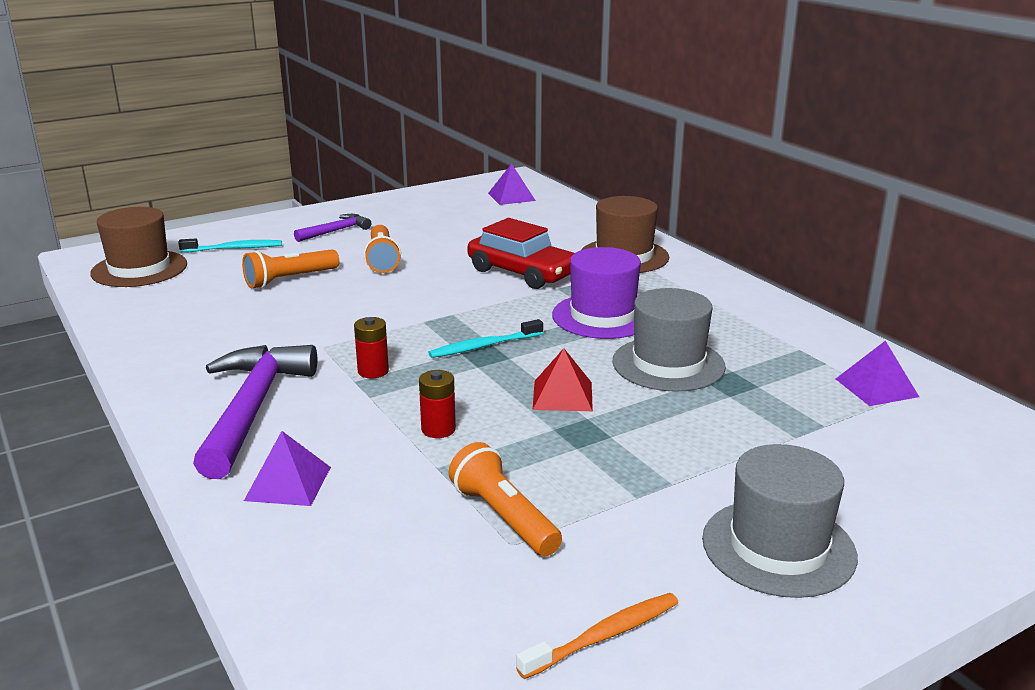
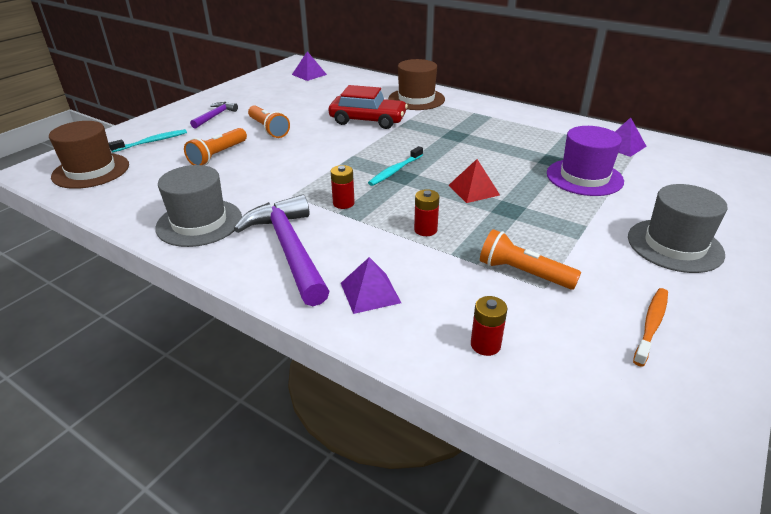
camera: 25 degrees left, 10 degrees up
purple hat [552,247,641,339] -> purple hat moved to [547,126,624,196]
grey hat [612,288,726,392] -> grey hat moved to [155,165,242,247]
none -> red battery [471,296,508,356]

